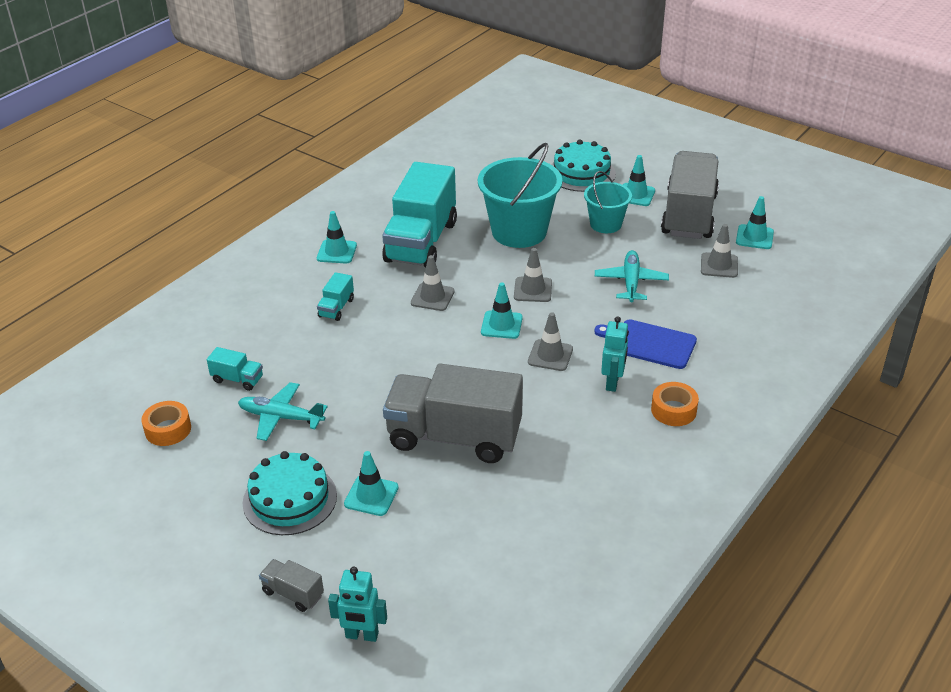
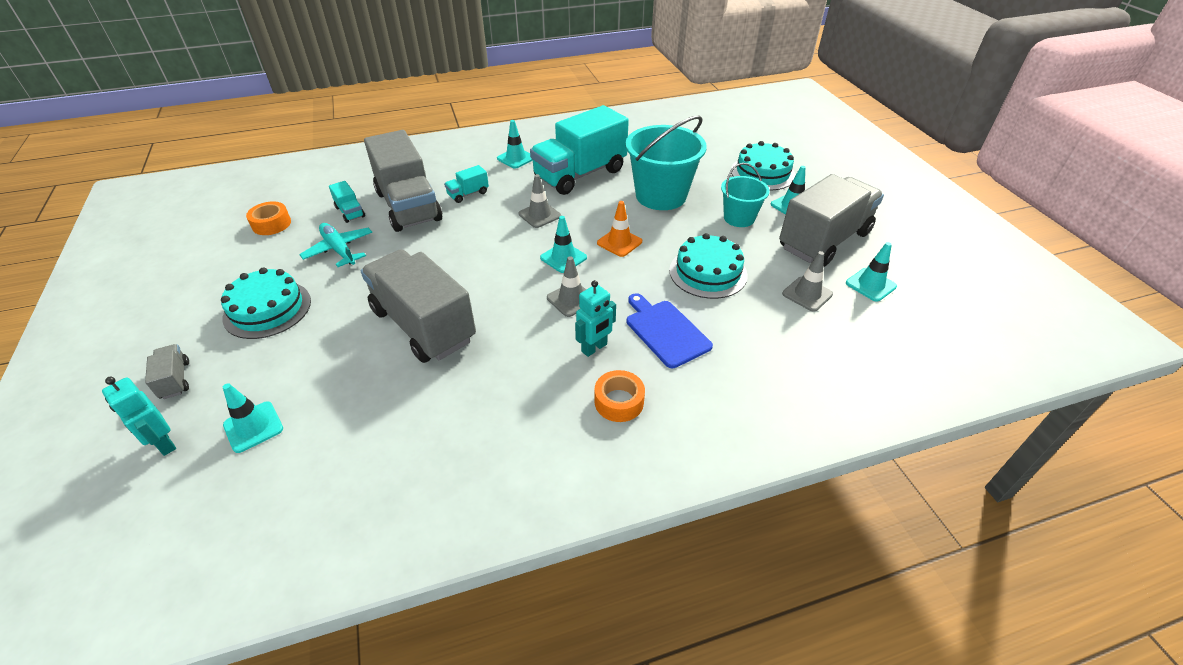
camera: 35 degrees right, 5 degrees up
turquoise traffic cone [344,451,399,516] -> turquoise traffic cone moved to [223,383,283,453]
grey traffic cone [514,248,552,302] -> orange traffic cone [597,201,642,257]
turquoise plane [595,250,669,302] -> turquoise cake [669,233,748,299]
none -> grey truck [364,130,442,232]

